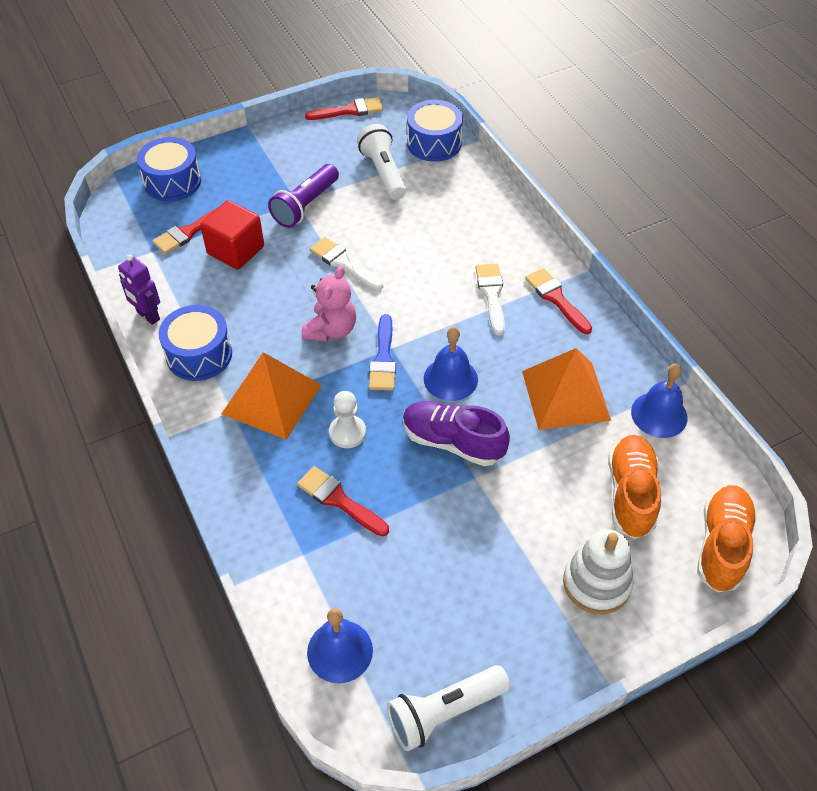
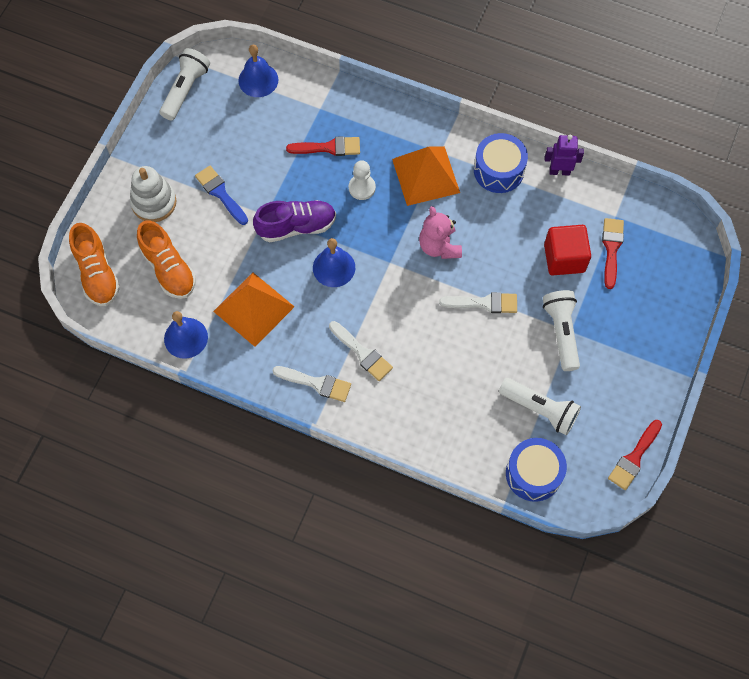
camera: 140 degrees right, 15 degrees up
blue drum [137,137,201,202] -> none
purple flashlight [268,164,339,228] -> white flashlight [543,290,580,371]
blue brush [369,314,396,391] -> blue brush moved to [195,166,248,225]
red brush [525,268,592,334] -> white brush [272,366,351,402]

